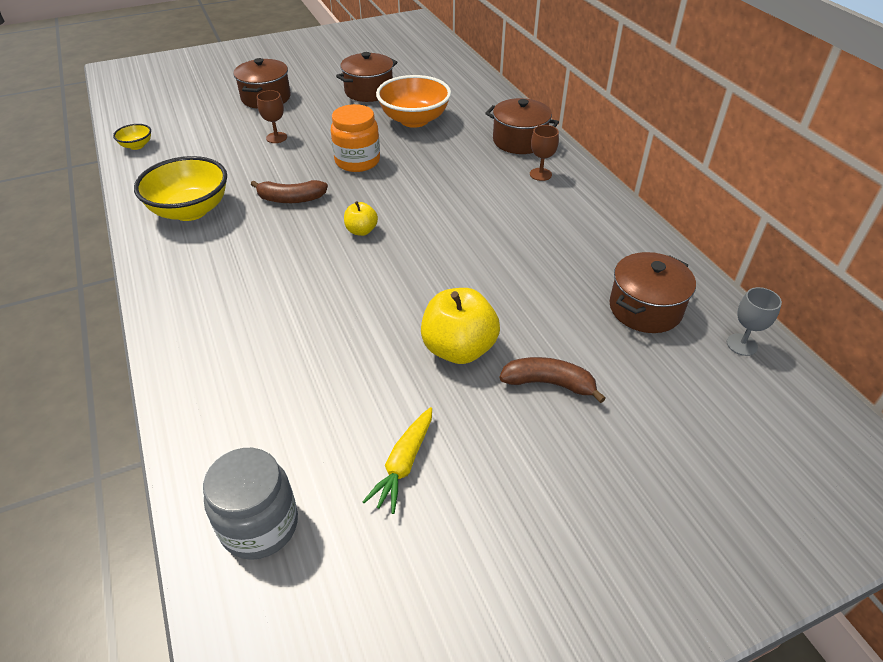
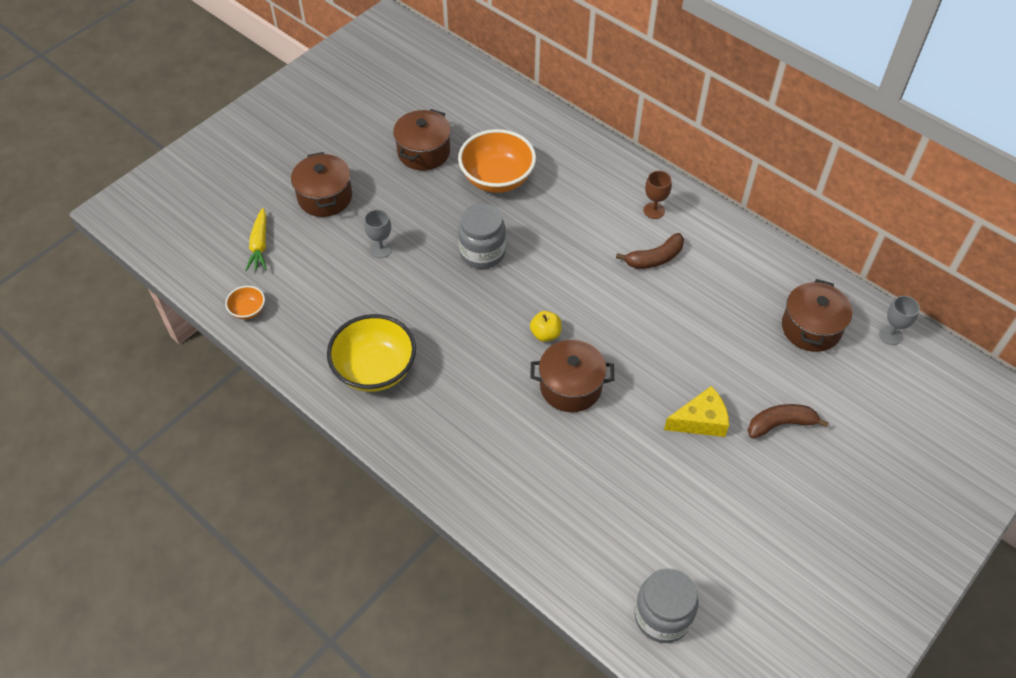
camera: 25 degrees left, 10 degrees up
yellow bowl [113,124,151,150] -> orange bowl [225,286,265,319]
brown banana [251,180,328,203] -> brown banana moved to [616,233,684,269]
brown goblet [257,90,287,143] -> grey goblet [364,209,392,258]
orange jar [331,104,380,172] -> grey jar [458,203,506,269]
yellow carrot [363,407,432,514] -> yellow carrot moved to [245,208,267,271]
yellow apple [421,288,500,364] -> yellow cheese [664,386,729,437]
brown pot [485,98,559,154] -> brown pot moved to [530,340,614,412]

